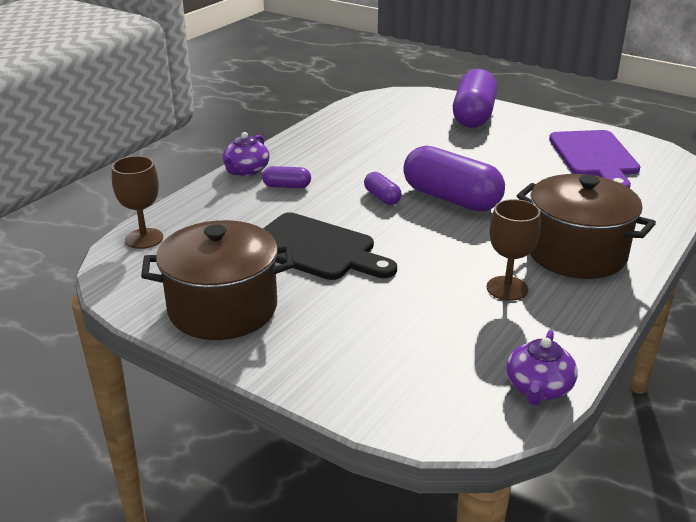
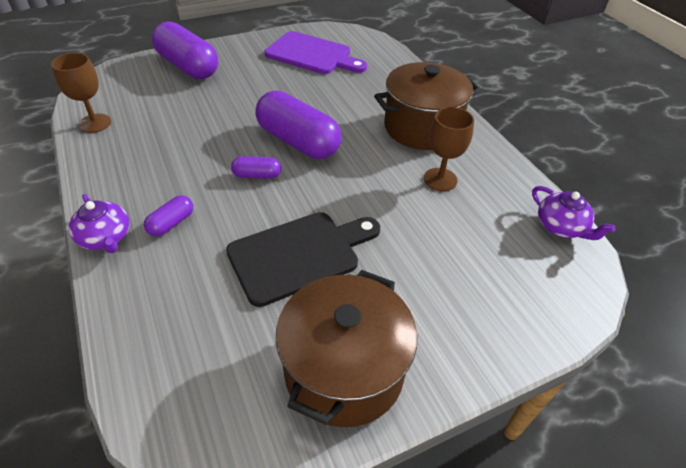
camera: 60 degrees left, 15 degrees up
brown goblet [112,156,163,249] -> brown goblet moved to [51,53,111,133]
purple capsule [403,146,505,212] -> purple capsule turned 60 degrees clockwise [256,91,342,159]

